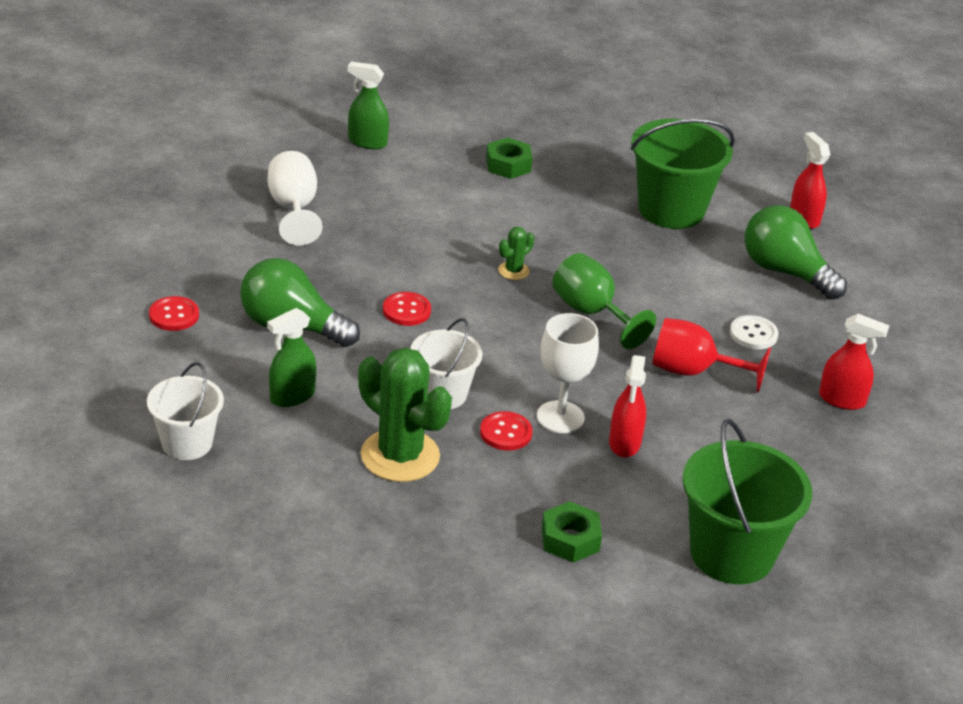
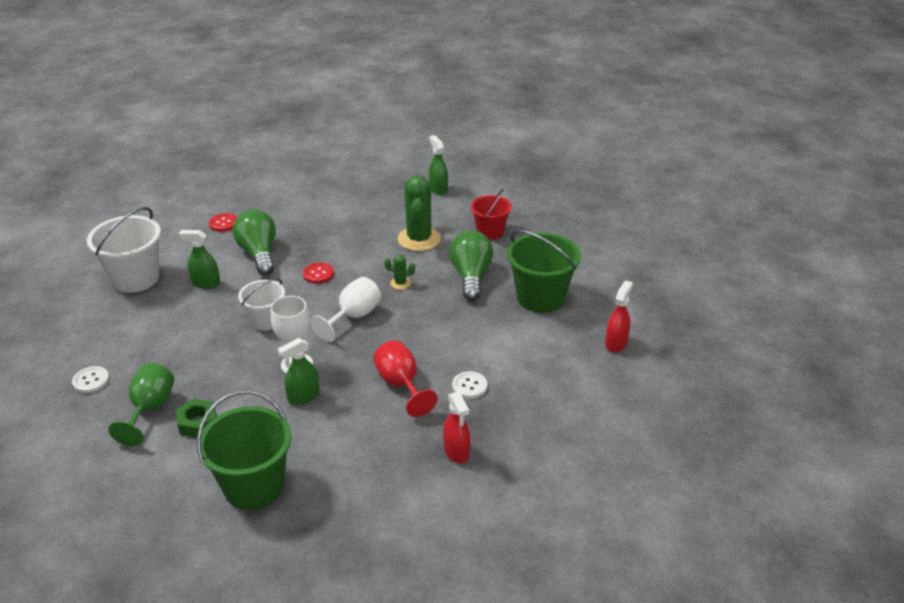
camera: 50 degrees right, 0 degrees up
white bucket [147,362,224,460] -> white bucket [87,207,161,293], size x1.62
white goblet [268,151,322,246] -> white goblet moved to [311,277,381,342]
green cactus [358,347,452,482] -> green cactus moved to [398,175,441,251]
red button [480,411,532,451] -> none
green nut [486,137,533,179] -> red bucket [471,189,512,240]
green goblet [552,253,656,349] -> green goblet moved to [108,363,174,446]
red spray bottle [609,355,646,458] -> green spray bottle [278,338,320,405]
green light bulb [744,205,847,300] -> green light bulb moved to [449,230,493,301]
none -> white button [72,366,109,393]

